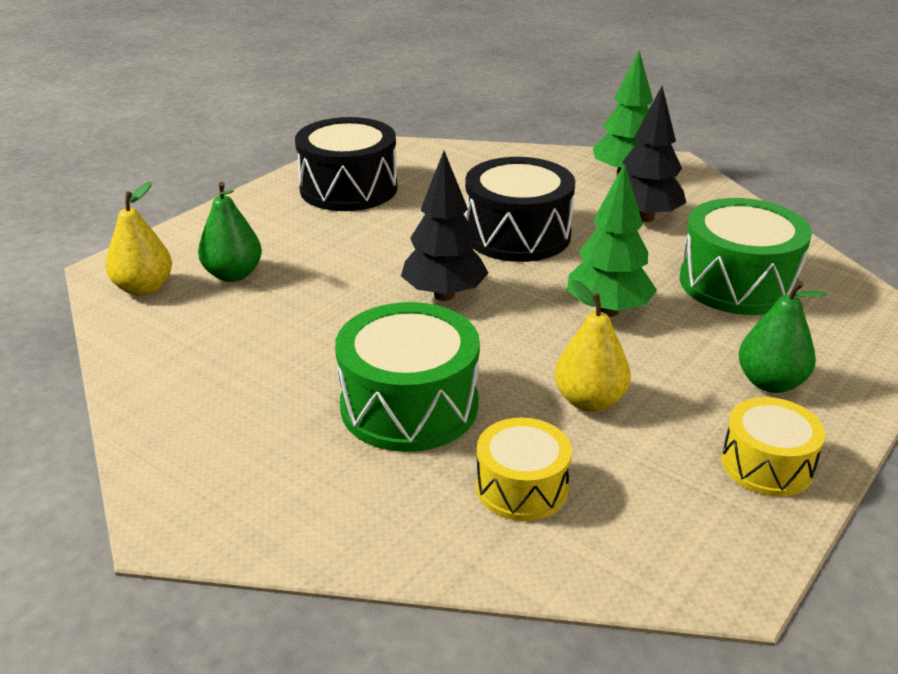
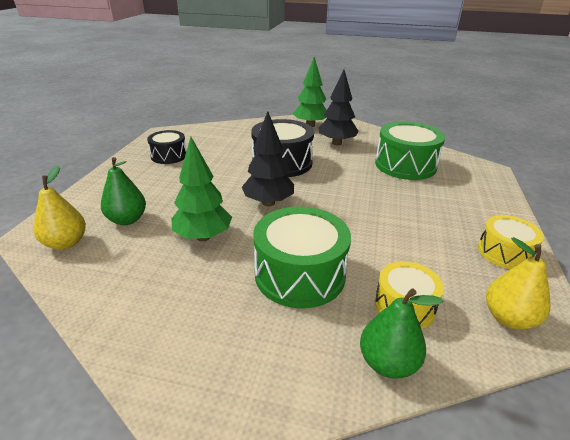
camera: 25 degrees left, 0 degrees up
black drum [295,117,398,211] -> black drum [147,130,186,164], size x0.60
yellow pear [555,280,631,412] -> yellow pear moved to [486,237,551,329]
green tree [567,163,657,317] -> green tree moved to [172,137,232,241]
green pear [739,280,826,393] -> green pear moved to [360,288,443,379]

